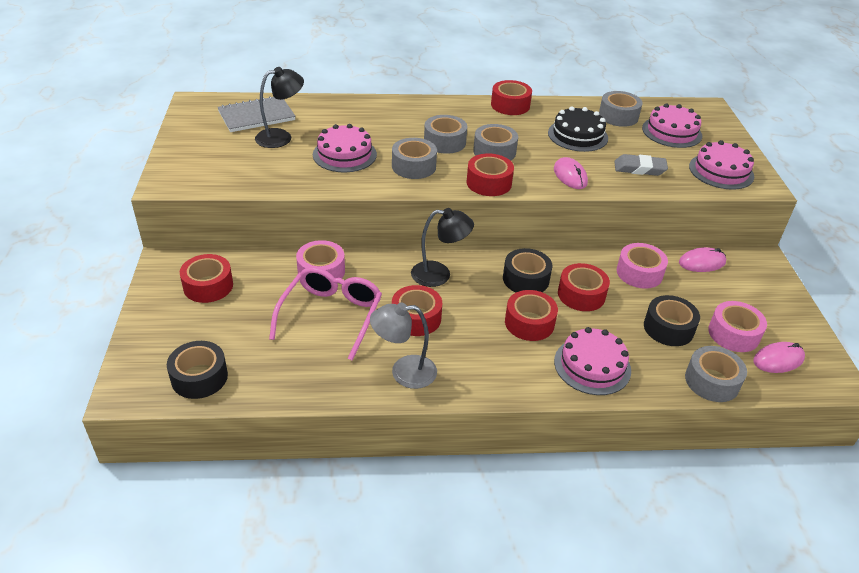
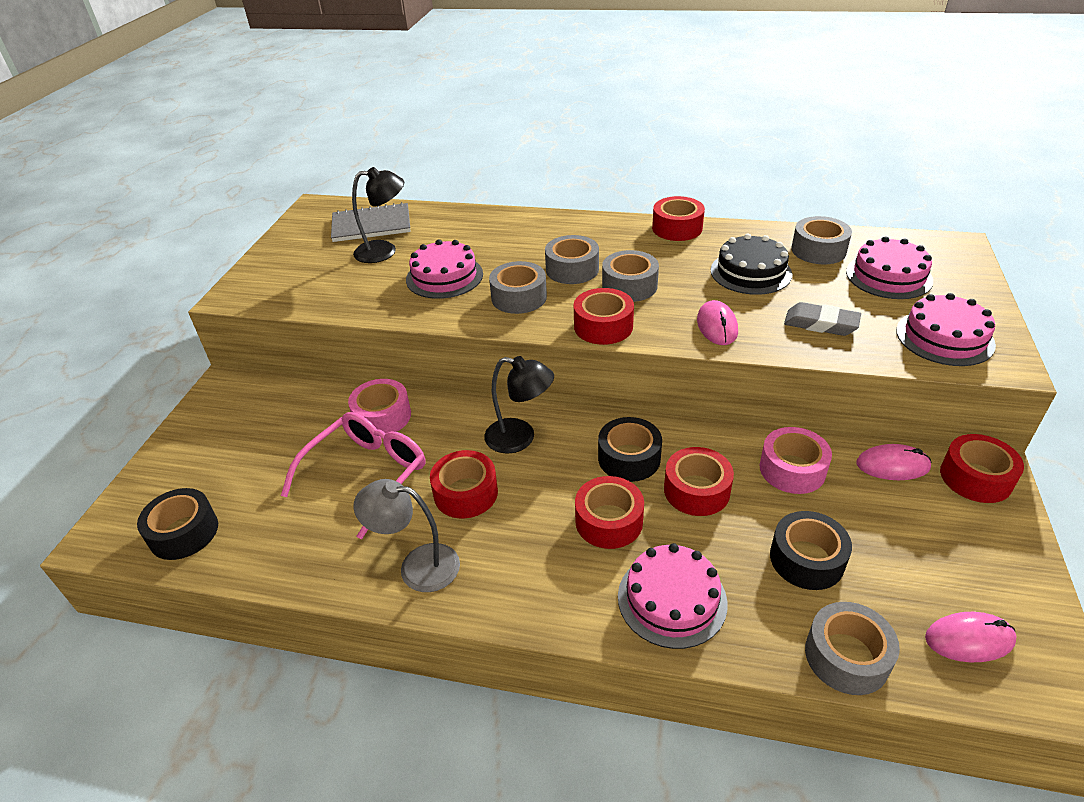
camera: 20 degrees right, 0 degrees up
red tape [180,254,233,303] -> red tape moved to [940,434,1024,503]
pink tape [708,301,767,352] -> none

